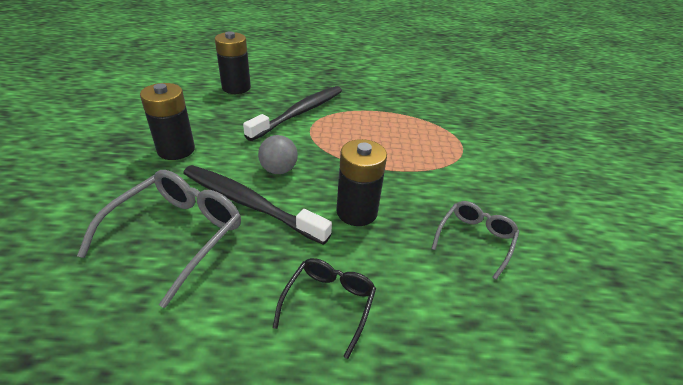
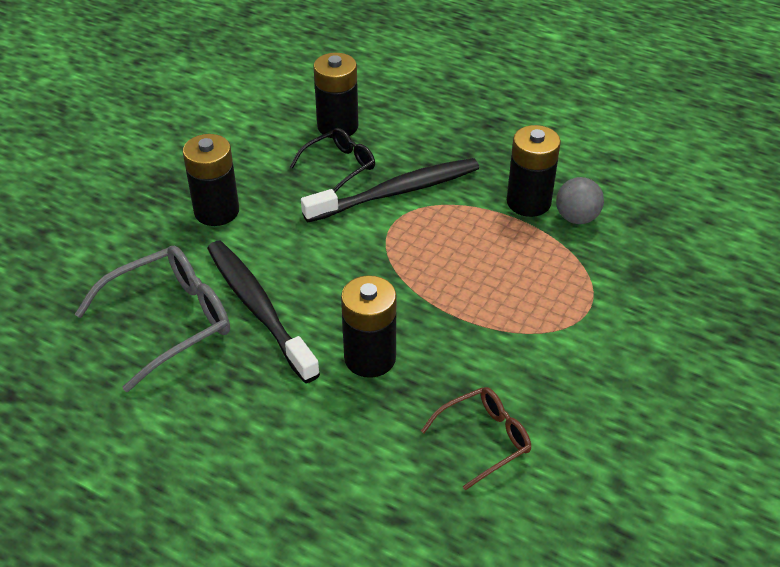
camera: 30 degrees right, 5 degrees up
grey ball [258,135,298,174] -> grey ball moved to [556,177,604,224]
black glasses [273,258,376,359] -> black glasses moved to [290,128,375,192]
grey glasses [431,201,519,280] -> brown glasses [421,387,531,491]
none -> black battery [507,125,561,217]

